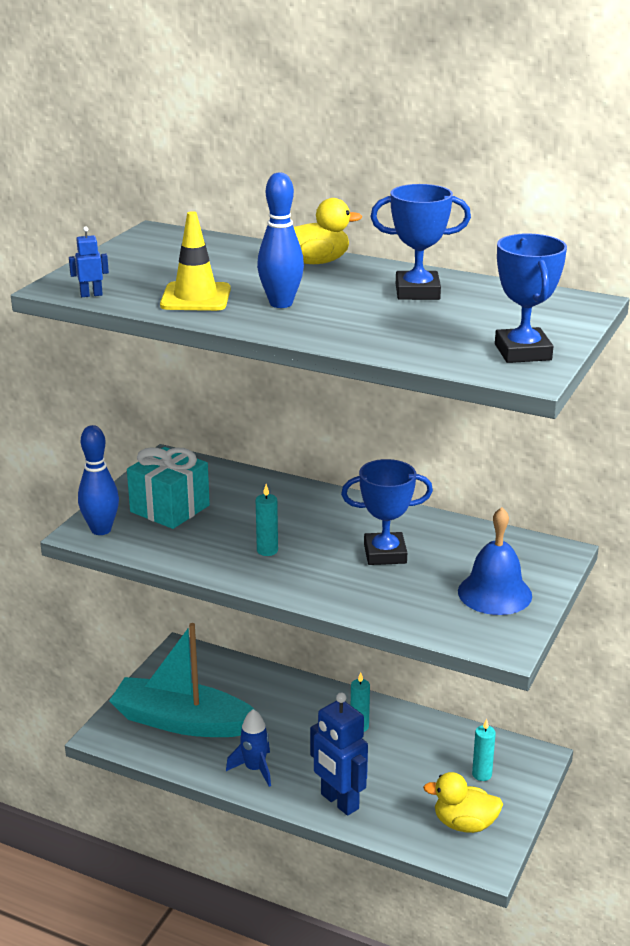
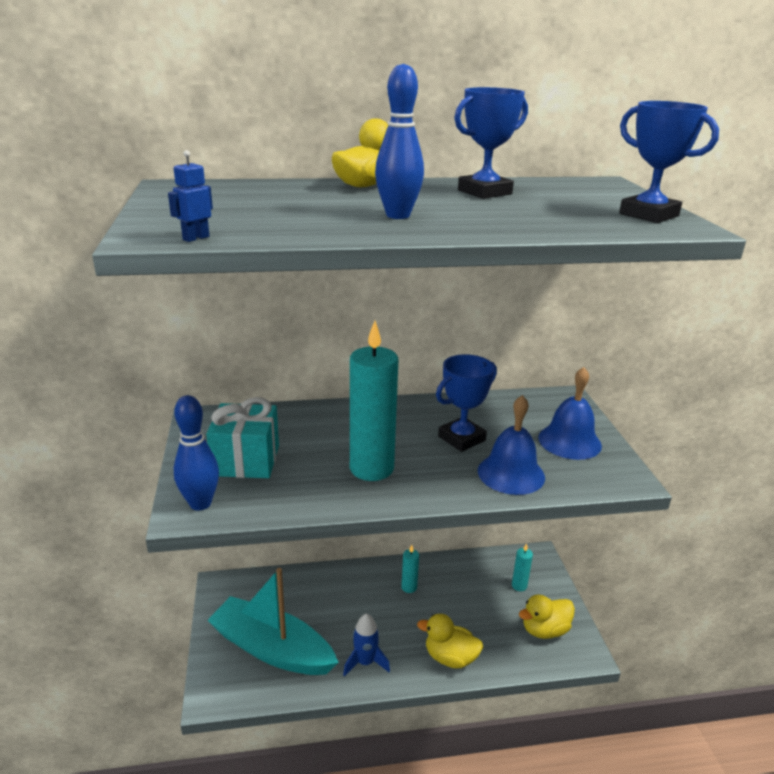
camera: 35 degrees left, 0 degrees up
turquoise boat [109,623,255,737] -> turquoise boat turned 45 degrees clockwise [207,568,339,675]
yellow traffic cone [160,211,231,311] -> none
turquoise candle [256,484,278,556] -> turquoise candle [350,321,398,481], size x2.19
blue robot [310,693,368,816] -> yellow duck [417,614,483,668]
none -> blue bell [478,395,545,495]

